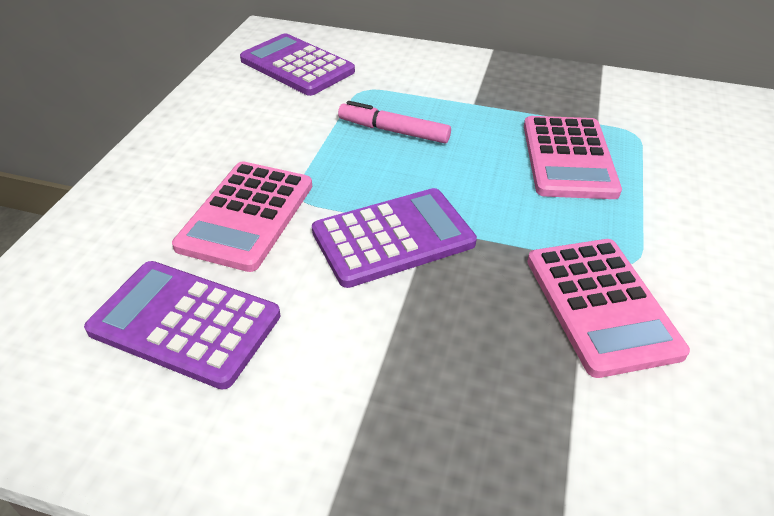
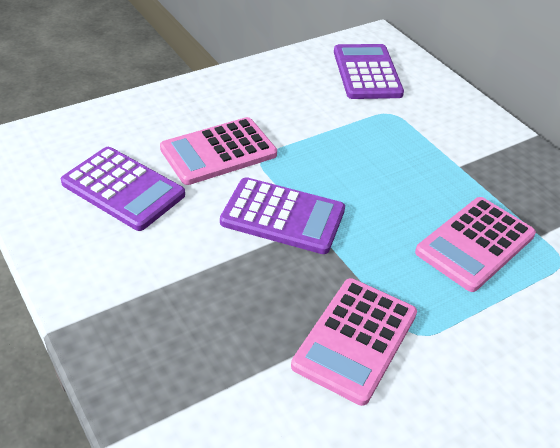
camera: 40 degrees right, 0 degrees up
purple calculator [84,261,280,390] -> purple calculator turned 150 degrees clockwise [61,147,185,231]
pink marker [338,101,451,143] -> none

